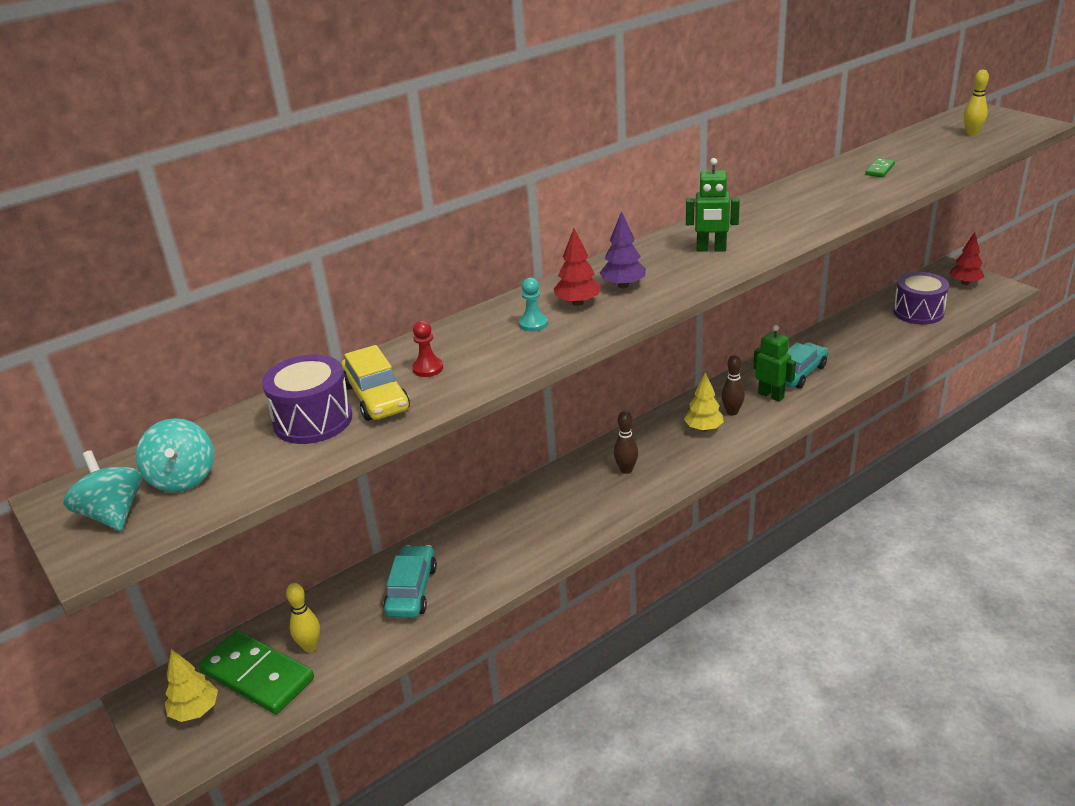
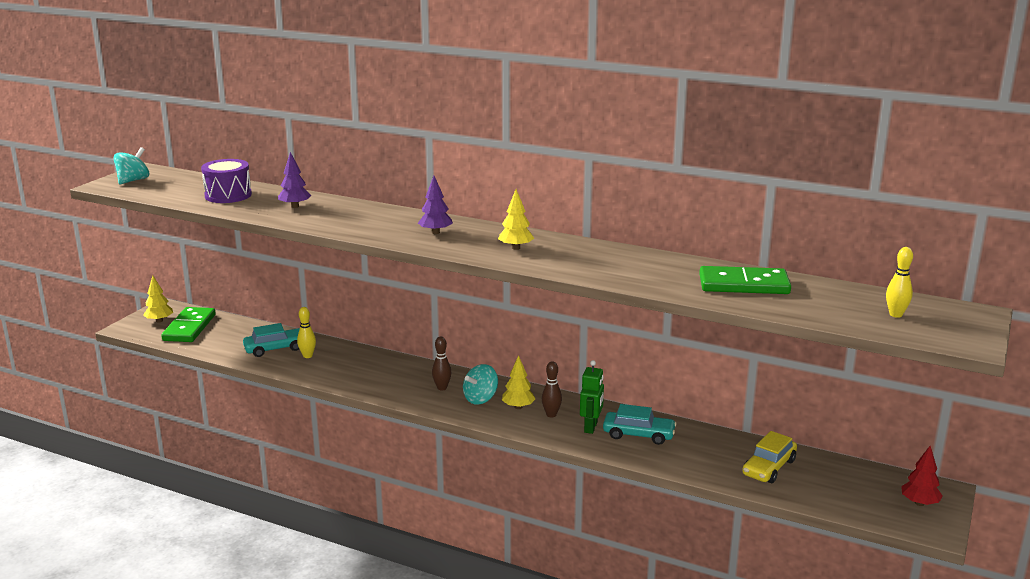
camera: 60 degrees right, 10 degrees down
turquoise spinning top [136,418,214,492] -> turquoise spinning top moved to [463,364,498,405]
yellow bowling pin [286,583,320,652] -> yellow bowling pin moved to [297,307,316,358]
yellow car [341,345,410,421] -> yellow car moved to [742,431,797,483]
red pawn [412,321,443,377] -> purple tree [278,152,311,208]
turquoise pawn [519,278,548,332] -> none
red tree [554,228,601,306] -> none
green robot [686,158,740,252] -> yellow tree [498,189,534,250]
green domino [865,158,895,177] -> green domino [699,266,791,294], size x2.26
purple drum [893,272,949,325] -> none

